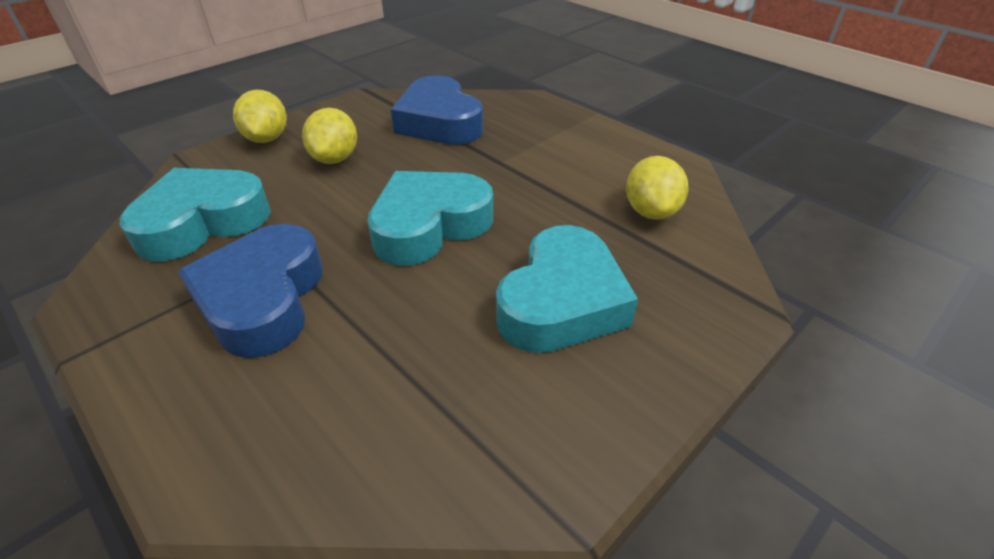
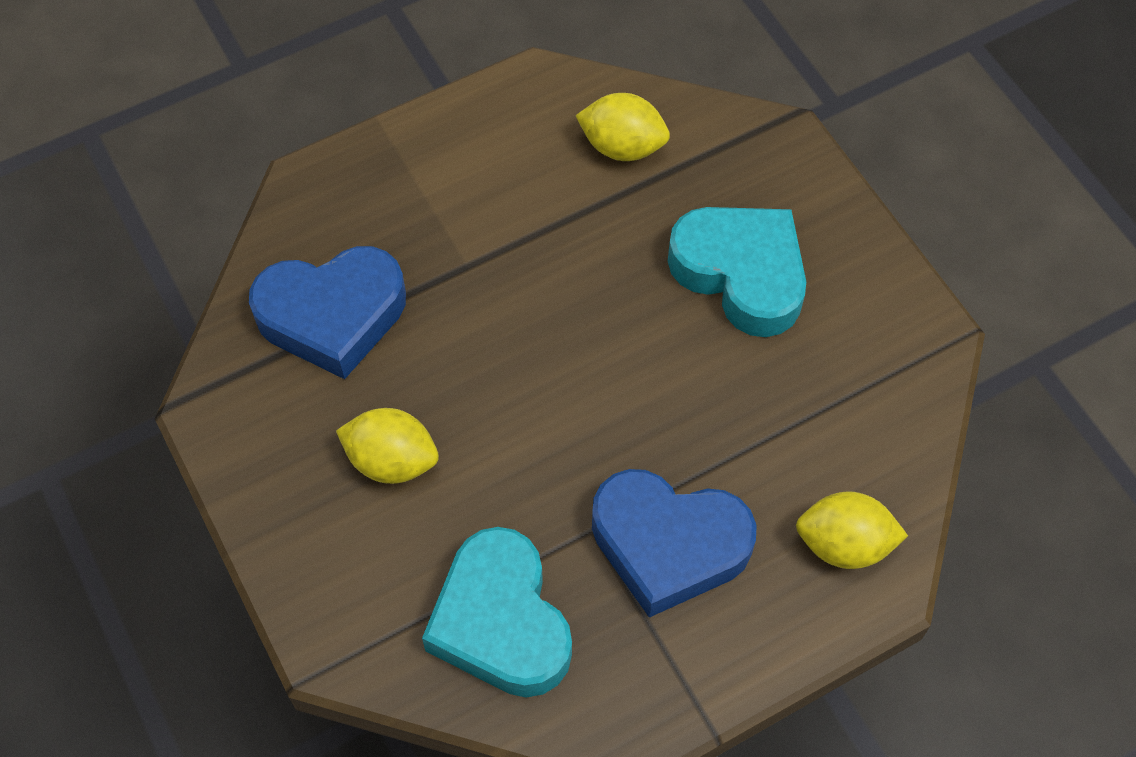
camera: 75 degrees left, 20 degrees up
yellow lemon [233,90,287,143] -> yellow lemon moved to [796,492,908,569]
turquoise heart [367,171,493,266] -> none

